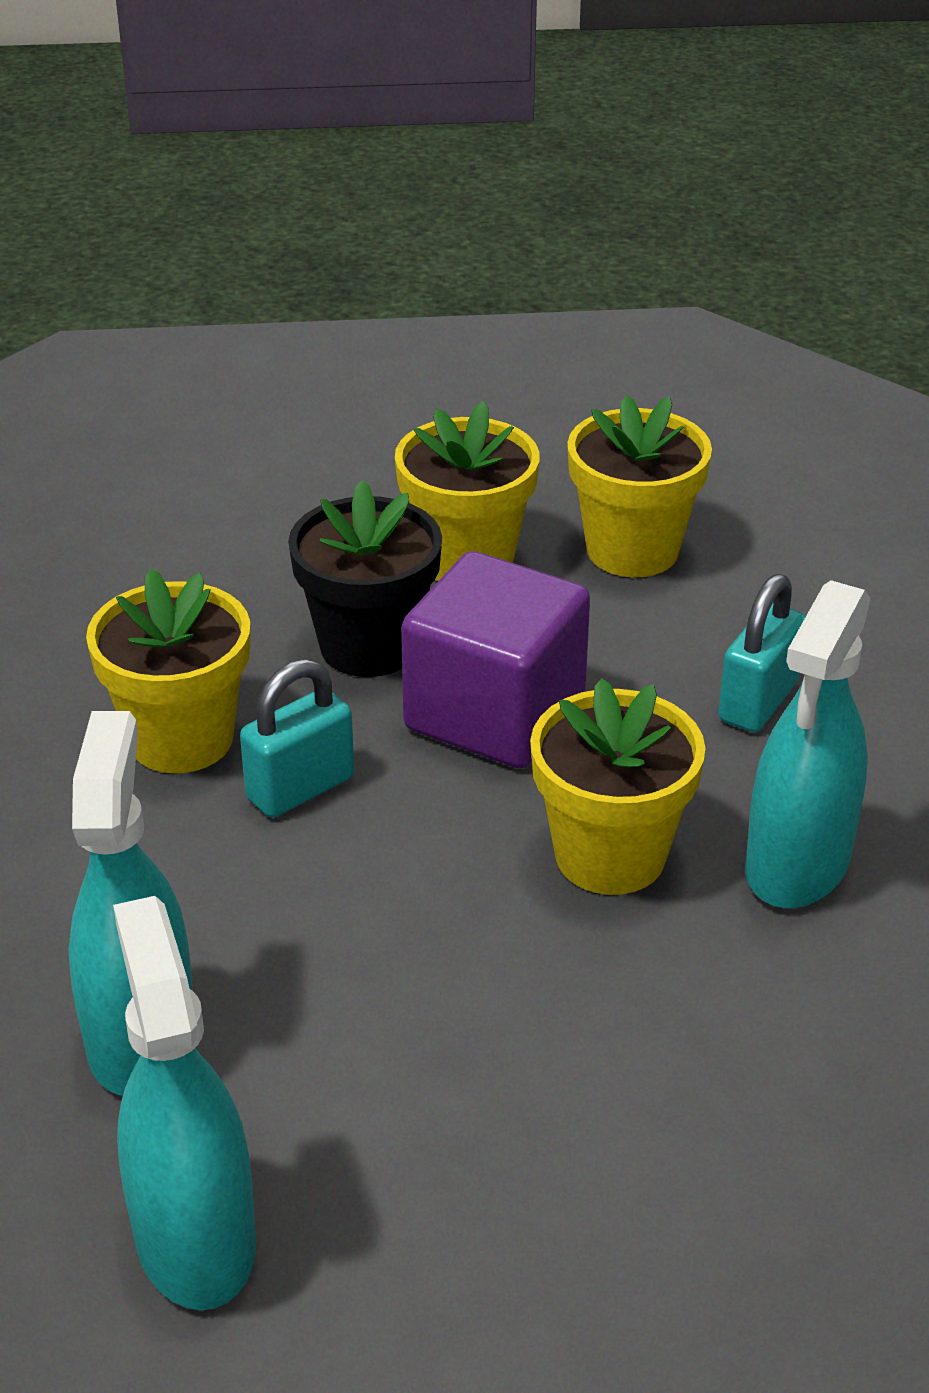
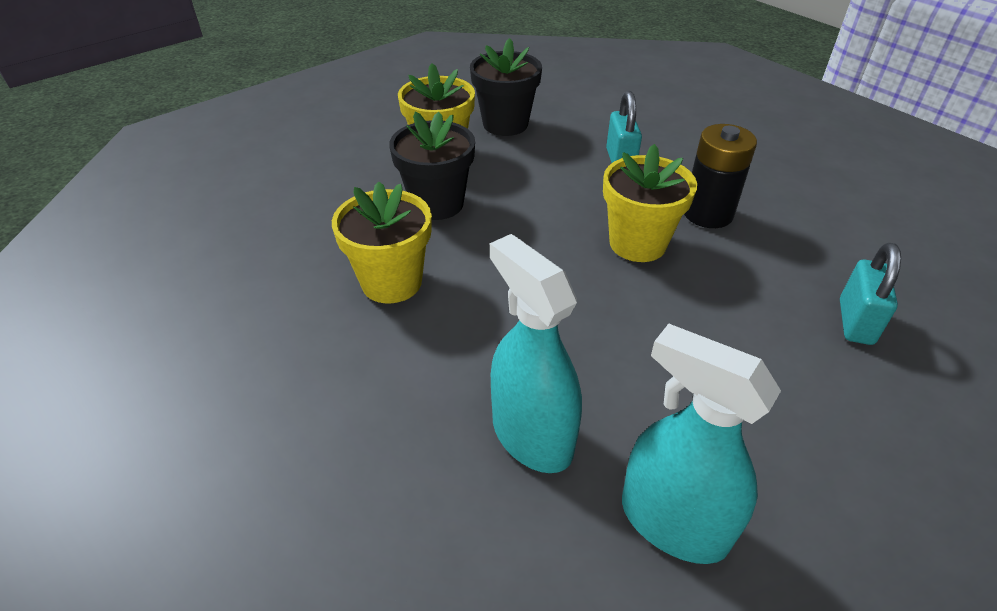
camera: 35 degrees left, 5 degrees up
turquoise padlock [240,659,354,818] -> turquoise padlock moved to [840,242,901,345]
purple cube [401,551,590,768] -> none
yellow flower pot [567,395,712,577] -> black flower pot [470,38,542,136]
turquoise spray bottle [745,580,871,908] -> black battery [684,124,757,228]

